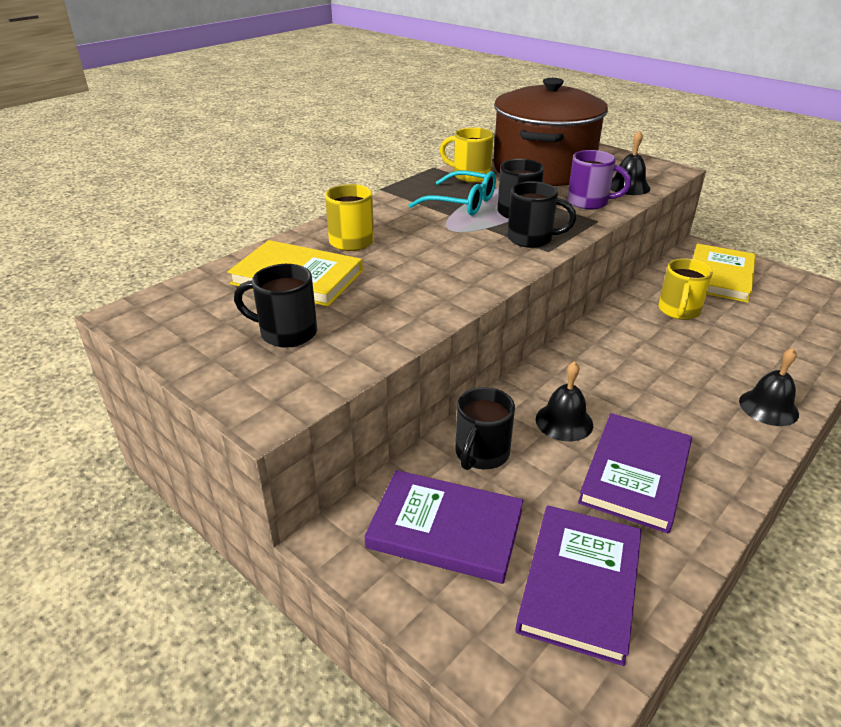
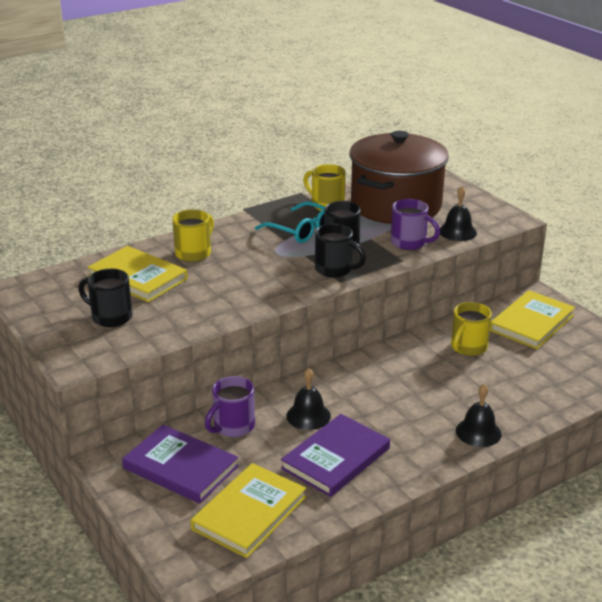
camera: 15 degrees right, 5 degrees down
black mug [455,387,515,470] -> purple mug [205,376,255,437]
purple book [516,505,642,666] -> yellow book [191,463,306,558]

